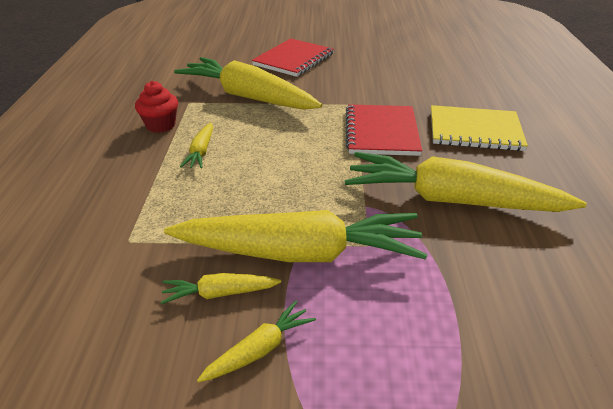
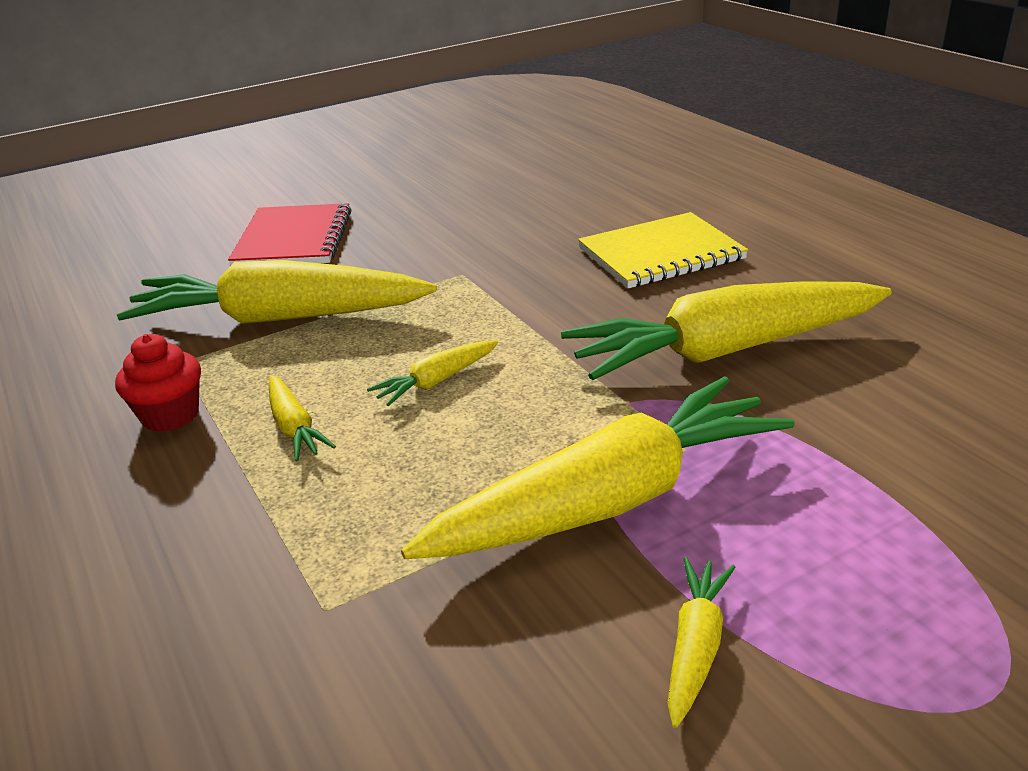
camera: 30 degrees left, 5 degrees down
yellow carrot [161,273,281,304] -> yellow carrot moved to [367,340,498,406]
red notebook [346,104,422,156] -> none

